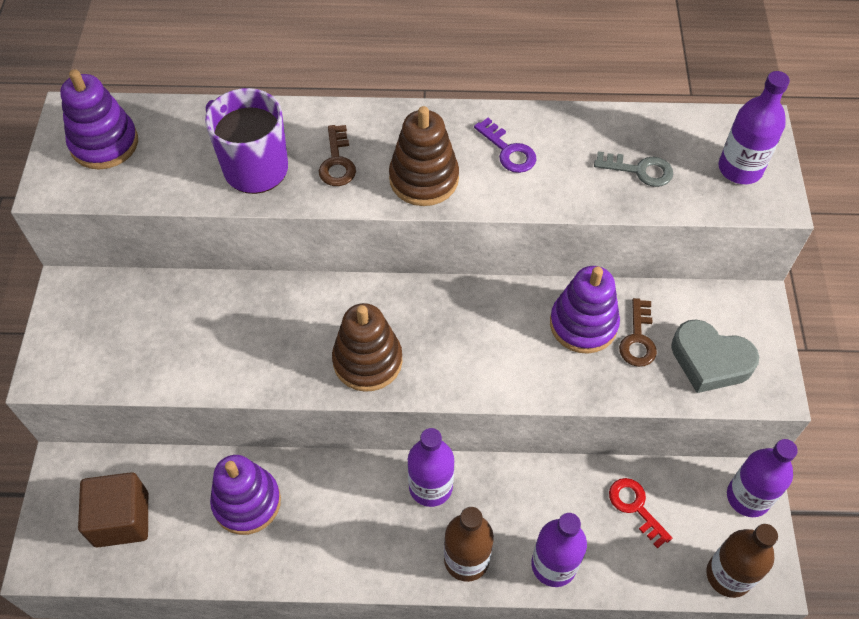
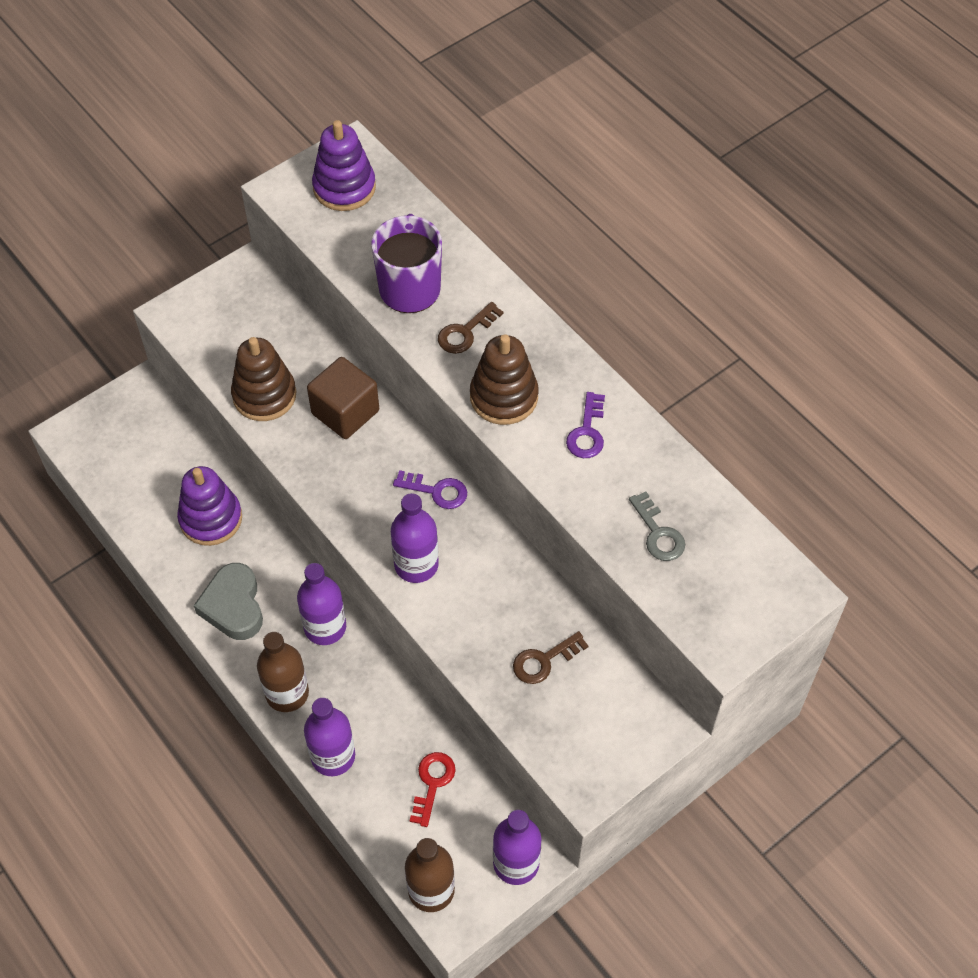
camera: 50 degrees right, 0 degrees up
brown cube [78,472,148,547] -> brown cube moved to [307,357,379,439]
brown stacking toy [332,303,403,392] -> brown stacking toy moved to [231,337,296,421]
purple stacking toy [550,266,620,354] -> none
grey heart [671,320,759,393] -> grey heart moved to [194,563,263,640]
purple bottle [719,71,790,184] -> purple bottle moved to [391,493,439,583]
none -> purple key [393,470,467,509]

